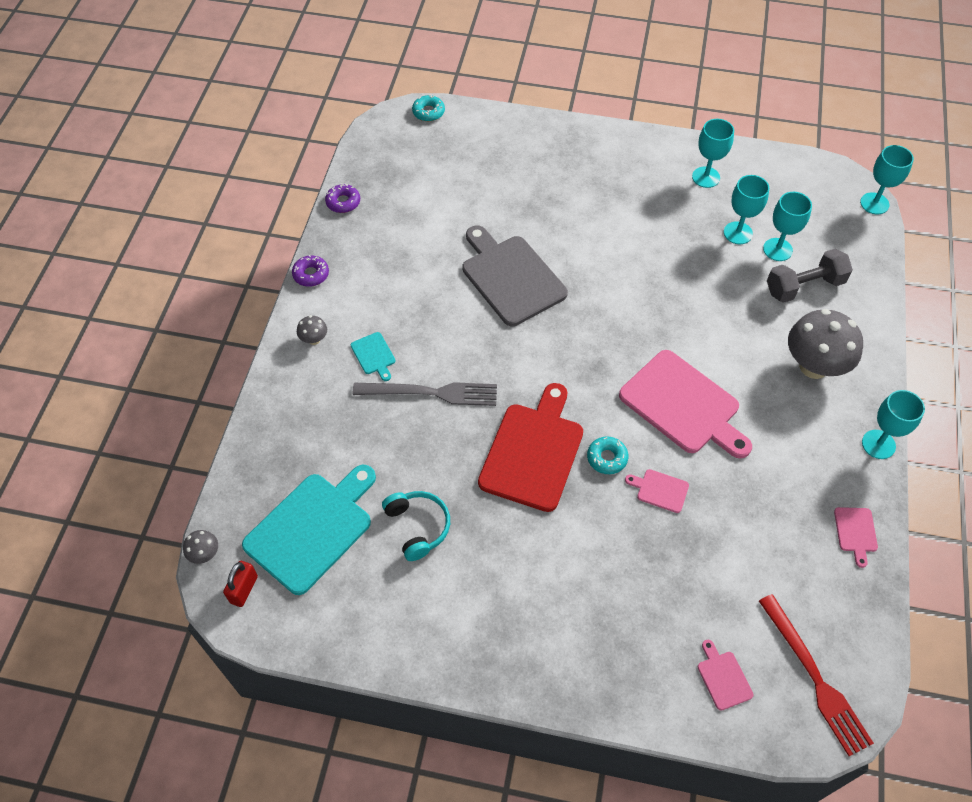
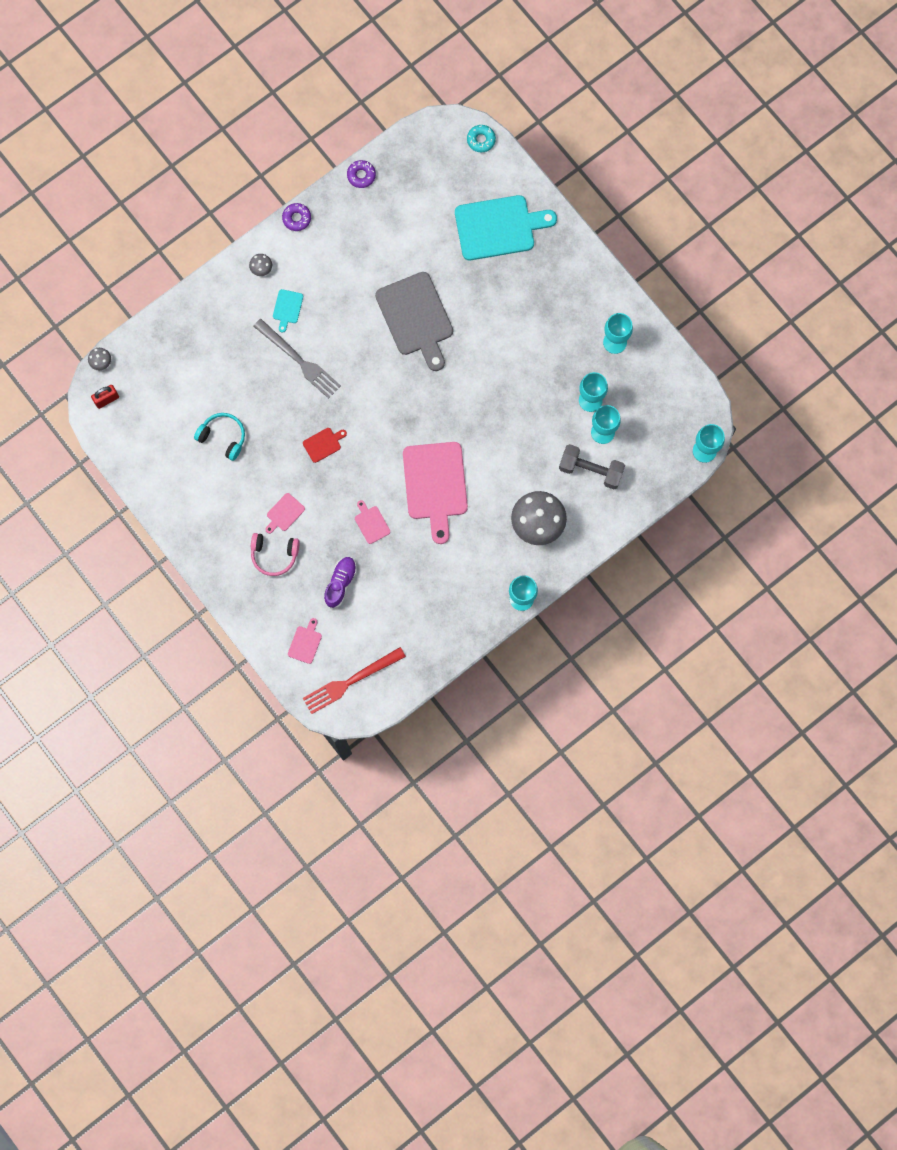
camera: 40 degrees right, 20 degrees up
turquoise cutting board [242,465,376,595] -> turquoise cutting board moved to [455,195,557,260]
turquoise headphones [382,491,450,561] -> turquoise headphones turned 75 degrees counterclockwise [194,413,245,461]
grey cutting board [462,225,568,326] -> grey cutting board turned 150 degrees clockwise [375,272,453,371]
red cutting board [478,383,583,512] -> red cutting board [303,428,347,463], size x0.43
turquoise donut [587,437,629,474] -> none
red fork [759,594,874,756] -> red fork turned 45 degrees clockwise [303,647,406,714]
pink cutting board [834,507,878,568] -> pink cutting board moved to [265,493,305,534]
none -> pink headphones [251,533,300,576]
none -> purple shoe [324,557,357,608]

